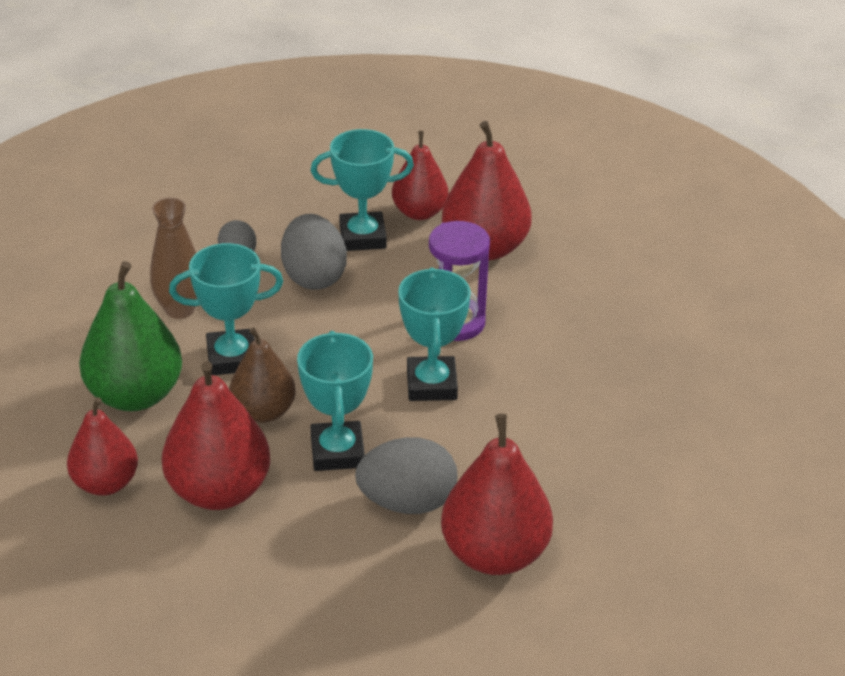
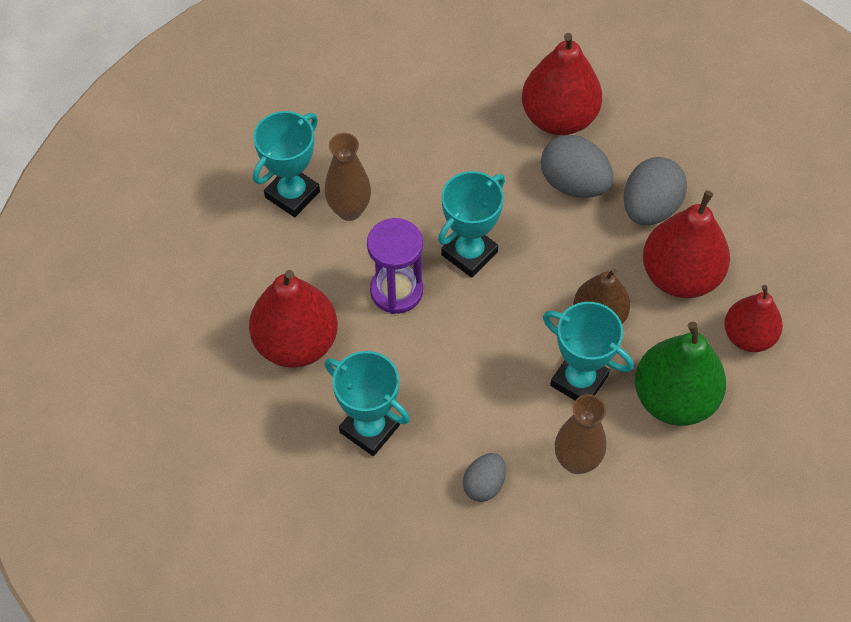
camera: 135 degrees left, 20 degrees up
grey egg [281,214,347,290] -> grey egg moved to [624,157,687,225]
turquoise trophy [297,331,373,471] -> turquoise trophy moved to [253,111,320,217]
red pear [392,131,448,220] -> none
none -> brown vase [325,133,371,221]

